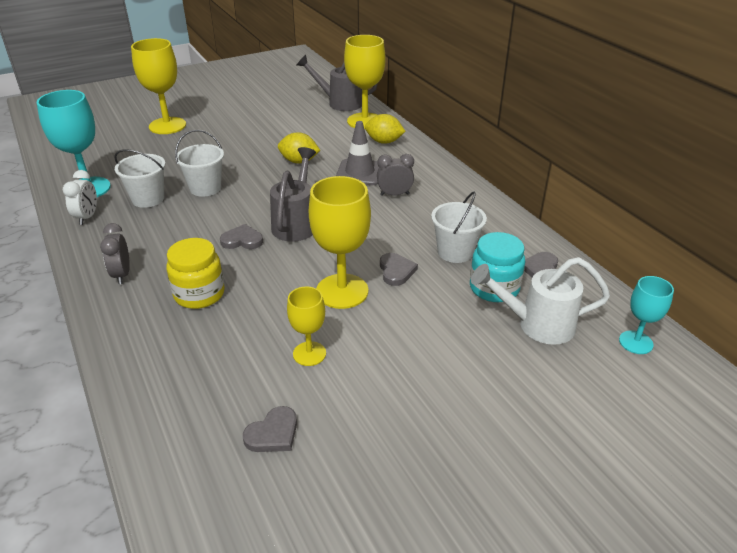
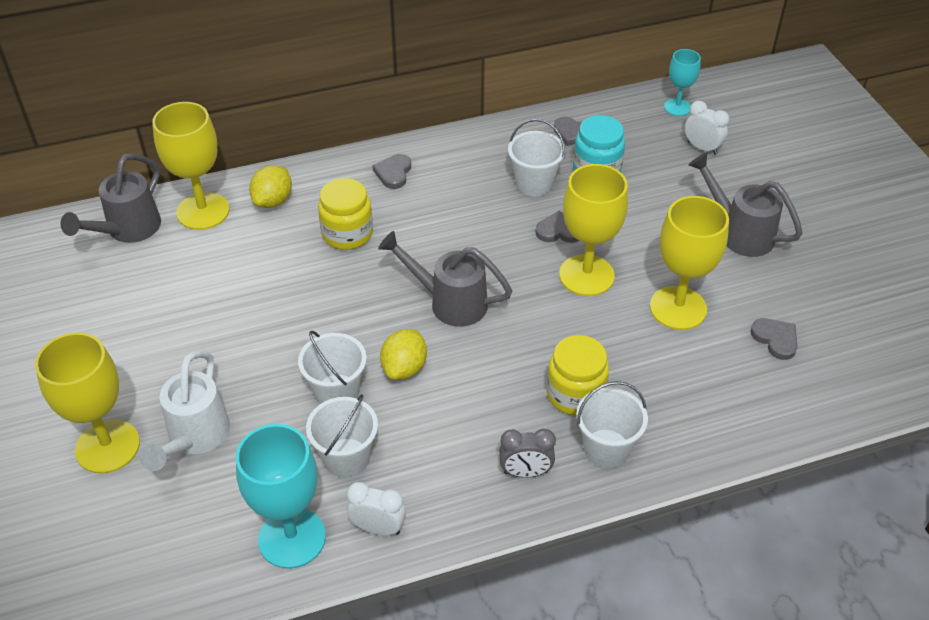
camera: 80 degrees left, 10 degrees up
grey heart [220,224,263,249] -> grey heart moved to [372,154,411,189]
yellow lemon [278,132,320,163] -> yellow lemon moved to [380,329,427,380]
yellow goblet [287,287,326,366] -> yellow goblet [650,196,729,330], size x1.76
grey traffic cone [336,121,379,185] -> yellow jar [318,178,373,250]
grey clock [377,154,414,196] -> none
white watering can [471,257,610,345] -> white watering can moved to [139,351,230,471]
none -> white bucket [576,381,648,468]
none -> white clock [685,101,729,155]
none -> grey watering can [688,153,803,257]

